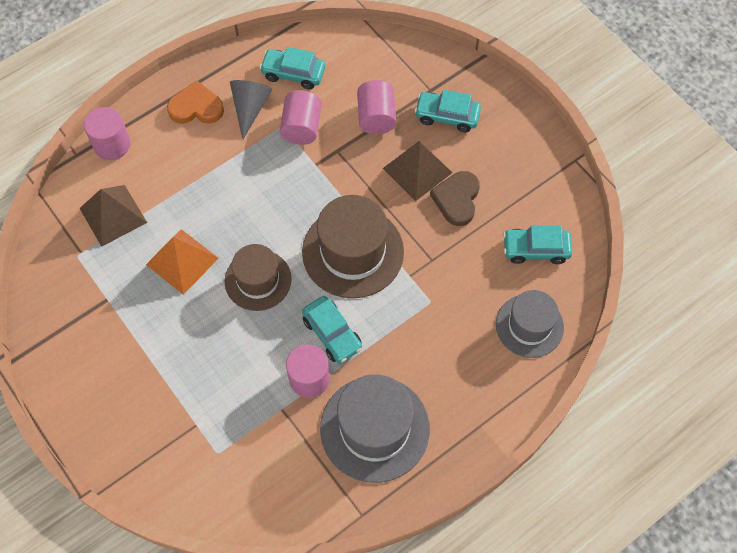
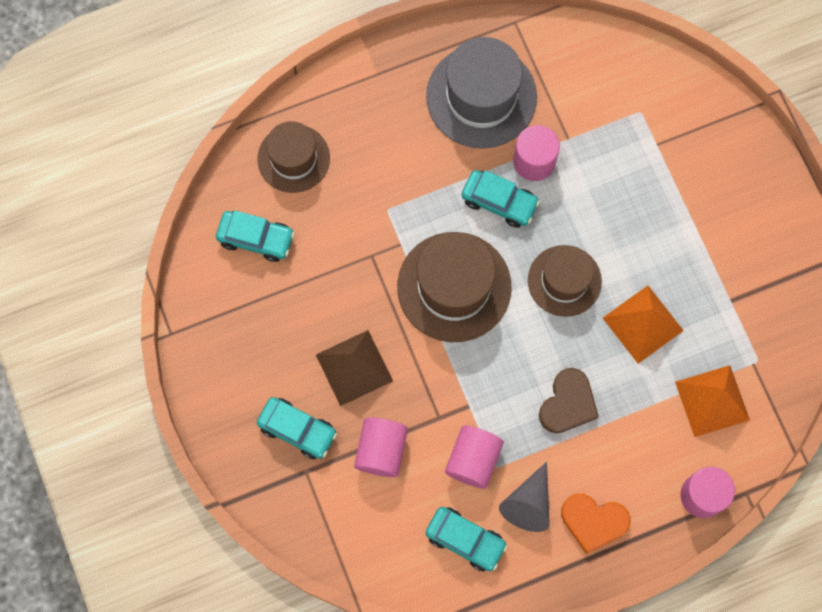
camera: 165 degrees left, 10 degrees up
brown pyramid [79,185,147,247] -> orange pyramid [675,365,750,437]
turquoise car [302,296,362,363] -> turquoise car turned 135 degrees clockwise [461,170,540,228]
brown heart [430,171,480,226] -> brown heart moved to [539,368,599,433]
grey hat [496,290,564,358] -> brown hat [257,121,330,193]

